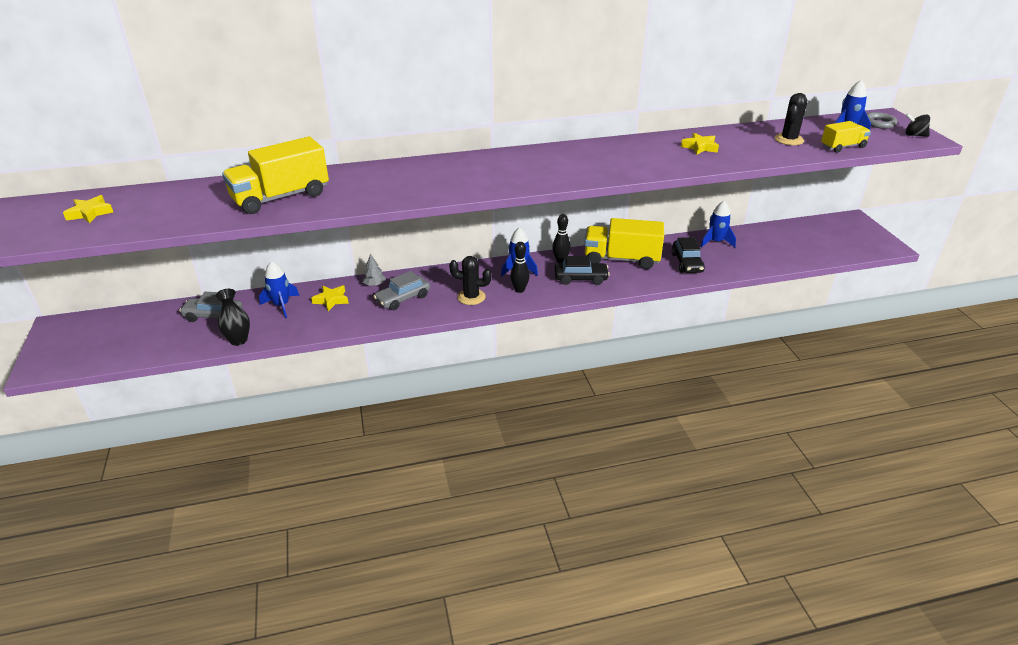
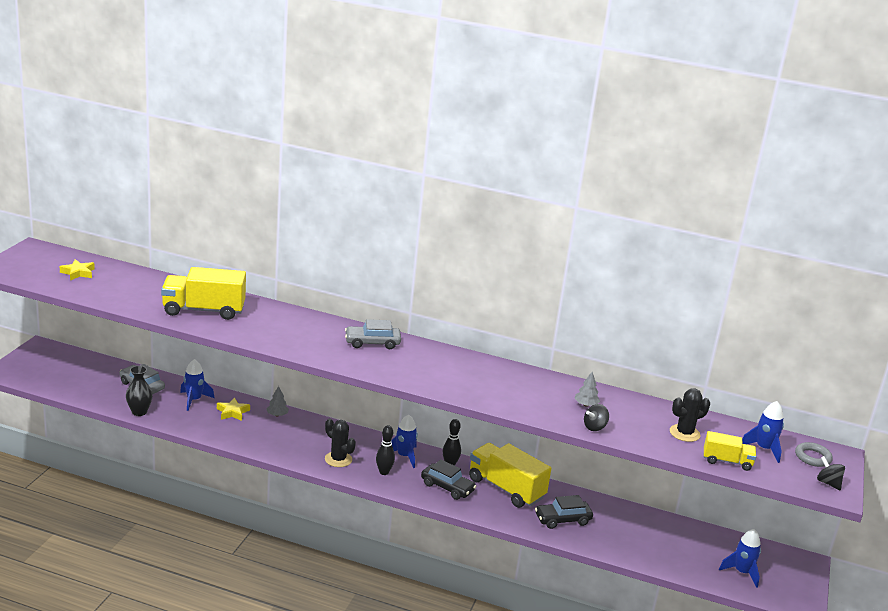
camera: 30 degrees right, 10 degrees down
grey car [373,271,430,310] -> grey car moved to [345,319,401,349]
black car [671,237,705,273] -> black car turned 45 degrees clockwise [535,495,593,529]
yellow star [681,133,719,155] -> grey tree [575,372,600,407]
blue rocket [700,201,736,248] -> blue rocket moved to [719,529,761,588]
none -> black spinning top [584,404,609,431]

